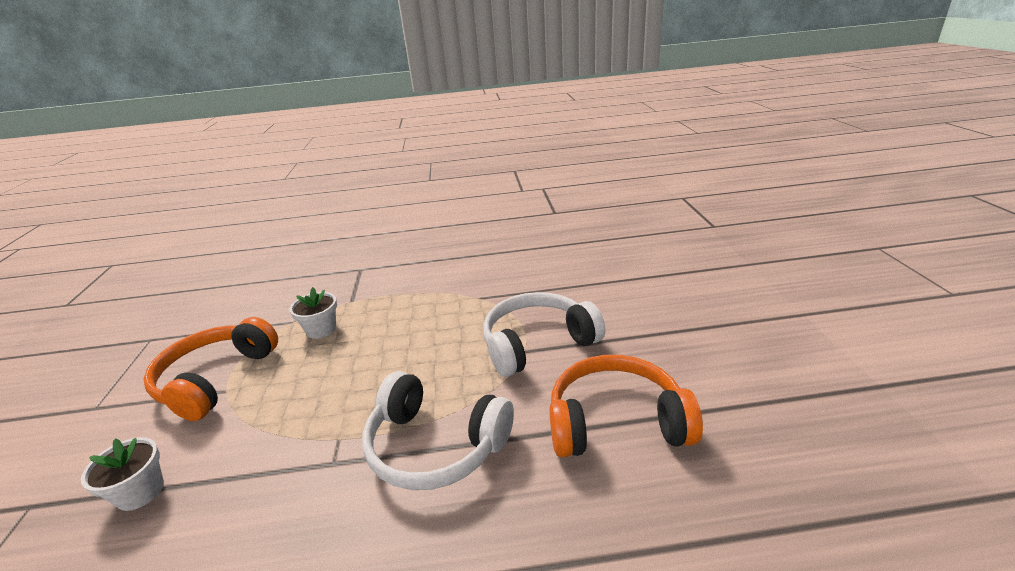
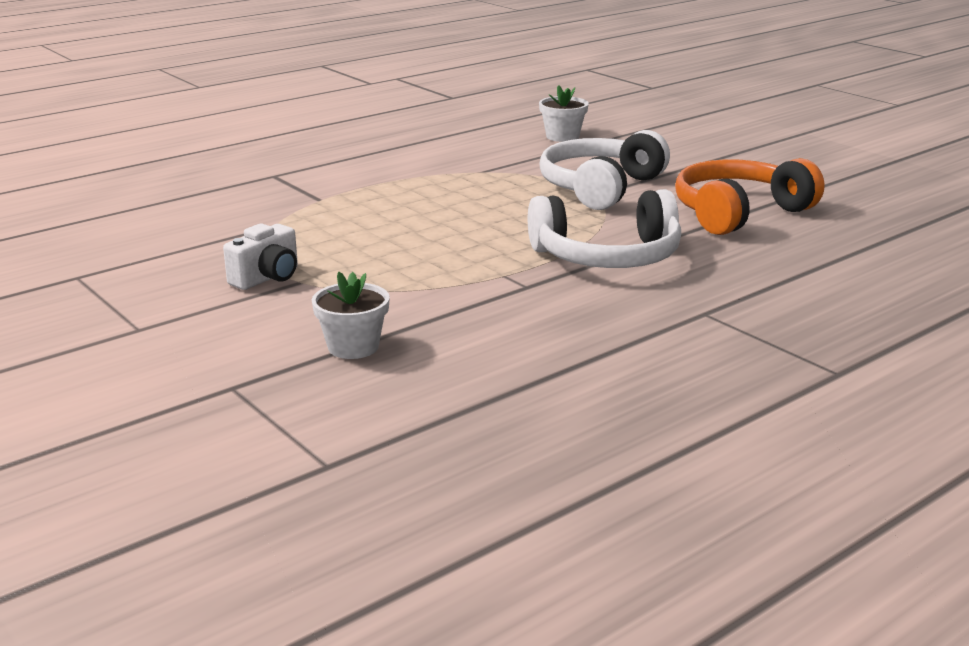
camera: 35 degrees left, 5 degrees down
orange headphones [143,317,278,421] -> white camera [223,224,298,290]
white flower pot [289,287,337,339] -> white flower pot moved to [539,85,589,142]

